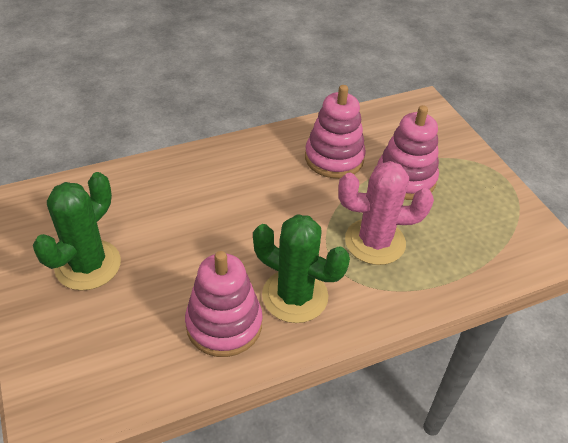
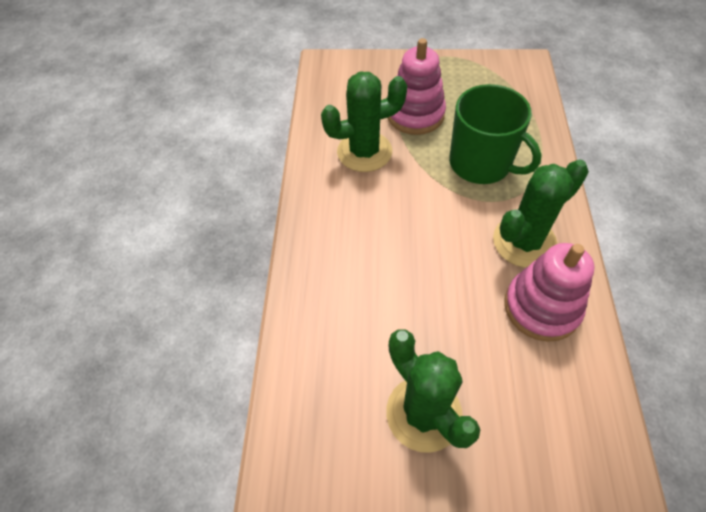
camera: 60 degrees left, 10 degrees up
pink stacking toy [305,85,366,178] -> green cactus [321,71,407,172]
pink cactus [338,161,434,265] -> green mug [449,84,541,184]

